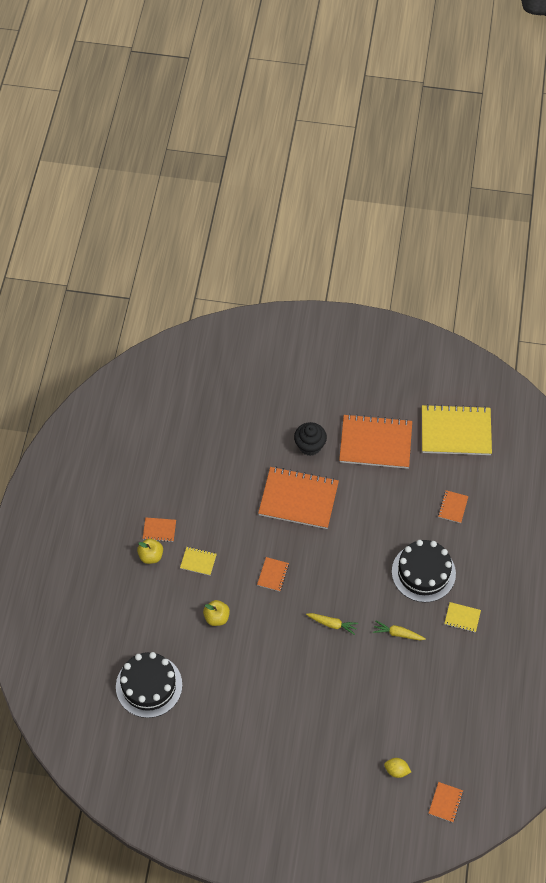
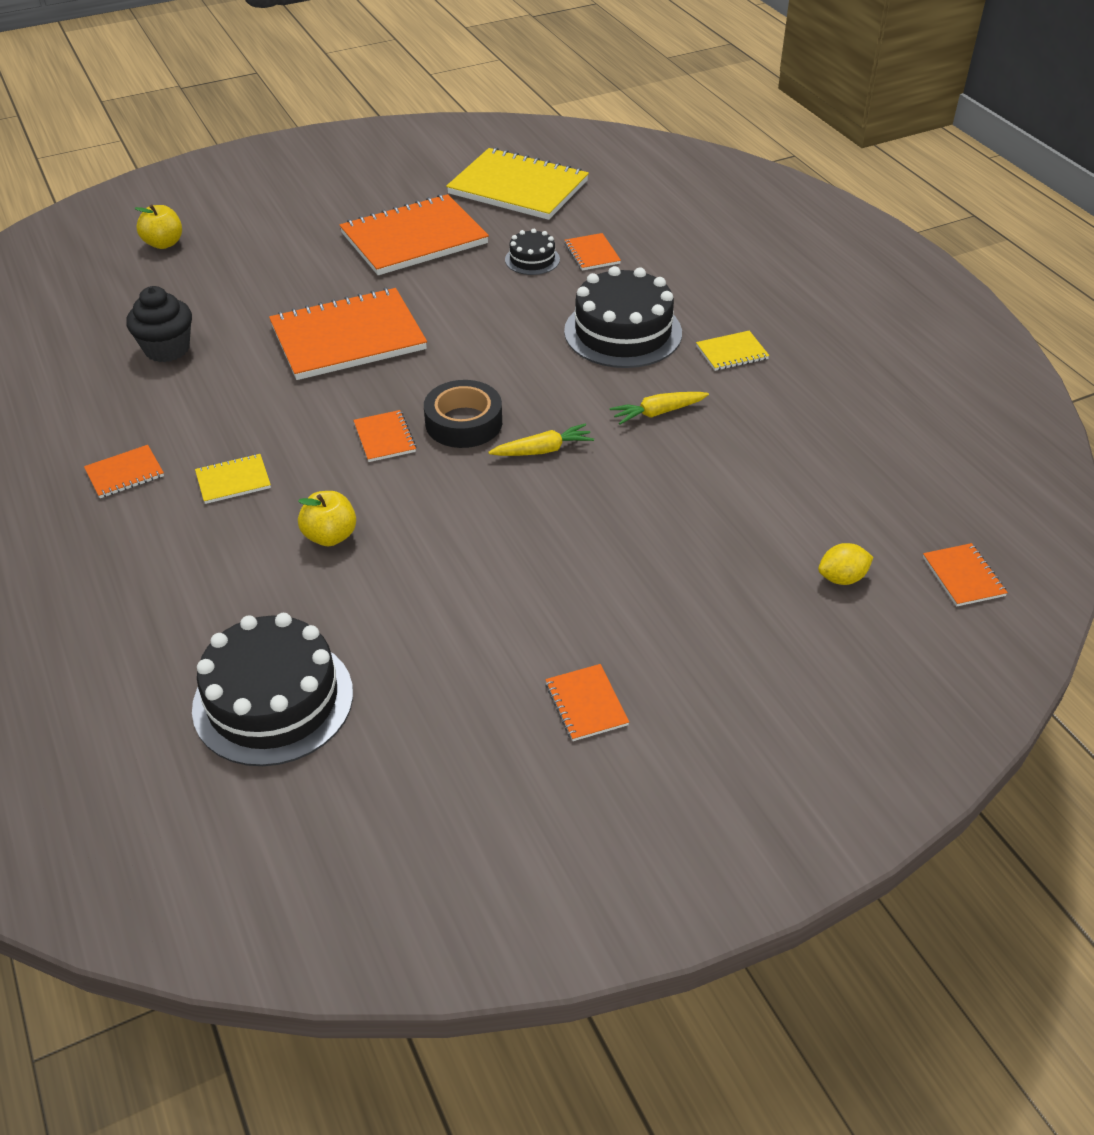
camera: 35 degrees left, 15 degrees down
yellow apple [137,538,163,564] -> yellow apple moved to [135,205,182,249]
black cupcake [294,422,327,456] -> black cupcake moved to [126,286,192,362]
yellow notebook [422,404,492,455] -> yellow notebook turned 60 degrees clockwise [446,147,589,220]
none -> black tape [424,380,502,448]
none -> black cake [505,229,560,275]
none -> orange notebook [545,664,629,741]

